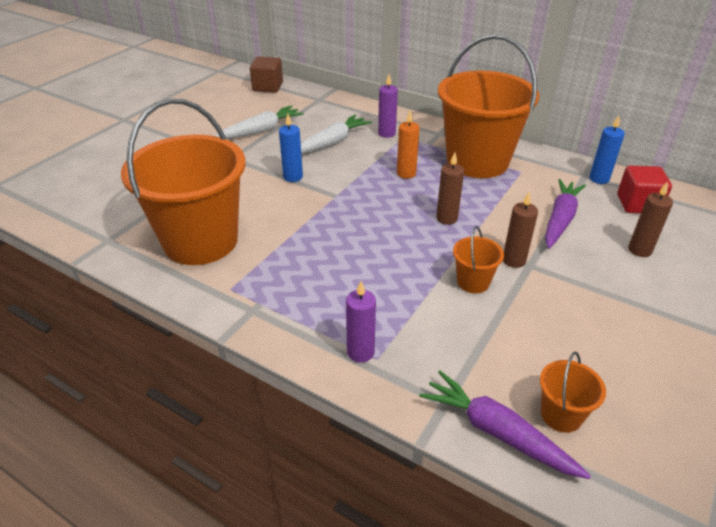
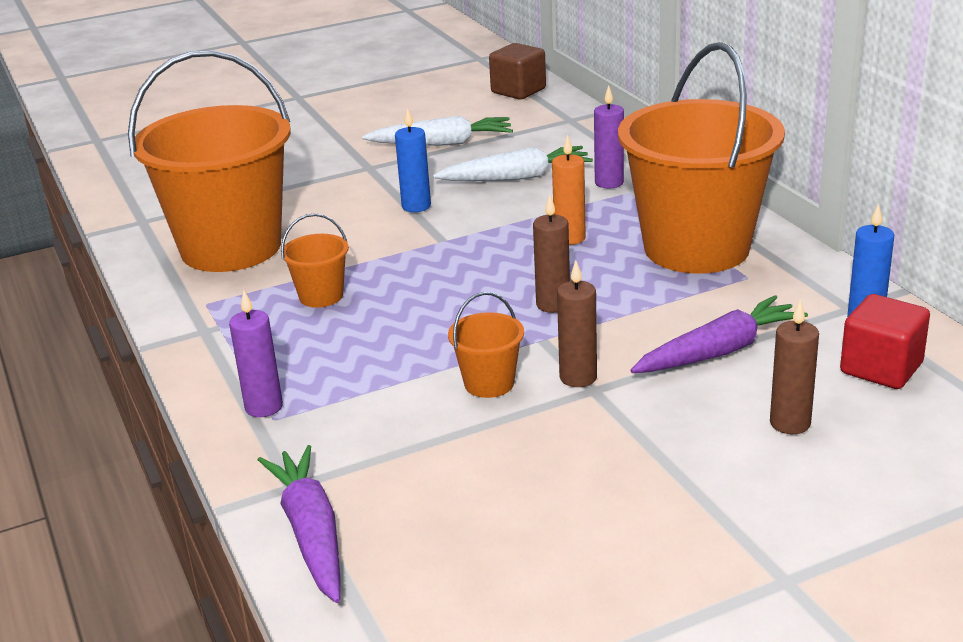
camera: 35 degrees right, 10 degrees down
orange bucket [540,352,606,433] -> orange bucket moved to [281,213,349,308]

